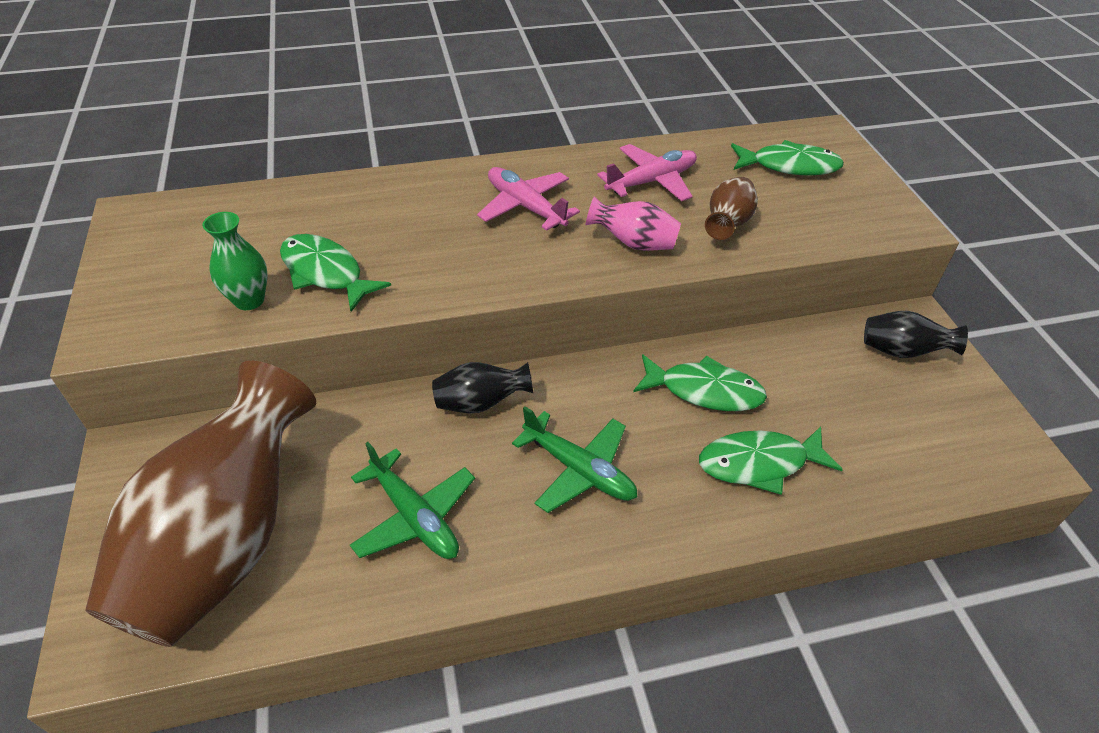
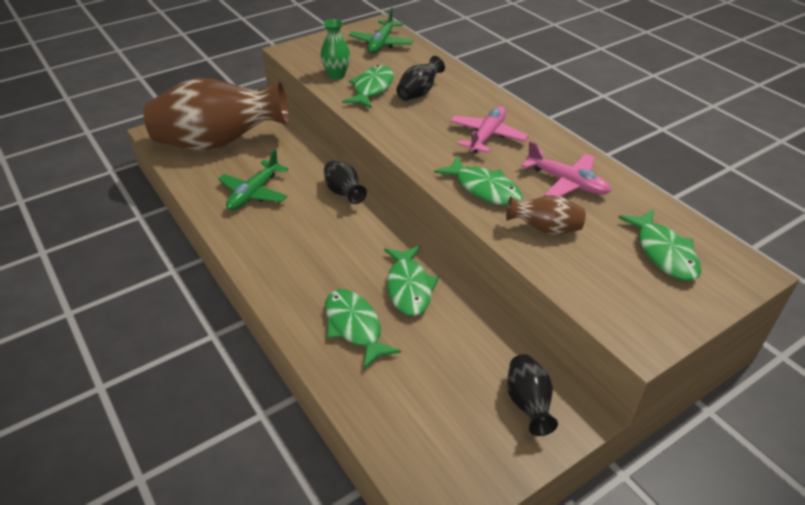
camera: 70 degrees right, 5 degrees down
green plane [512,406,637,513] -> green plane moved to [349,8,414,54]
pink vase [586,196,681,251] -> green fish [434,156,523,206]
none -> black vase [396,56,445,101]

